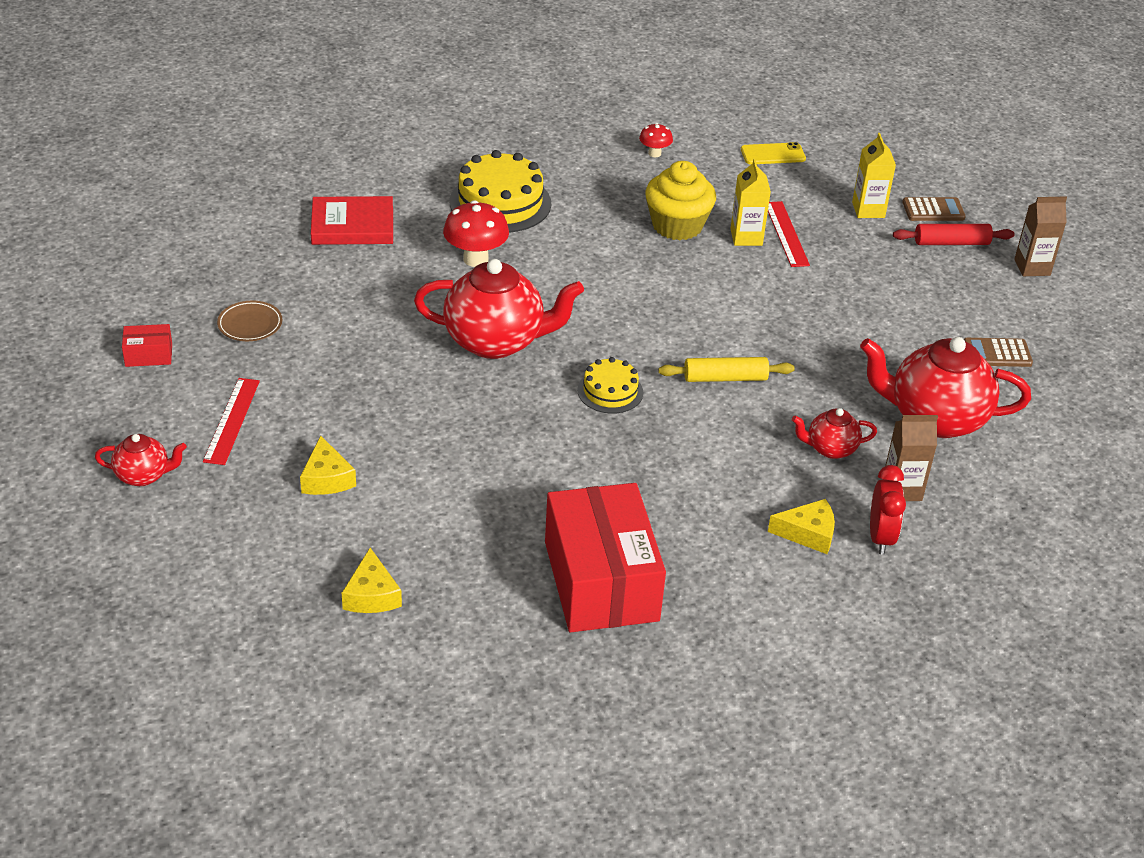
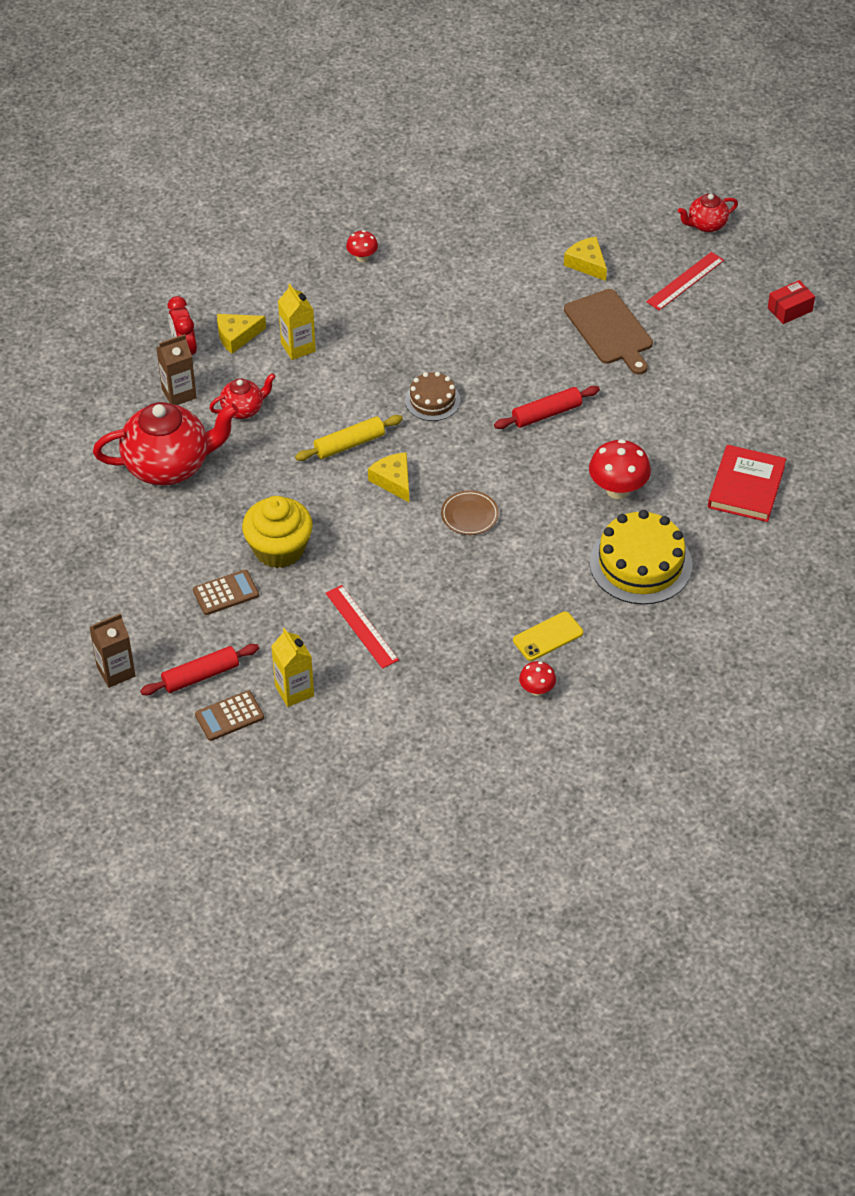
camera: 160 degrees right, 10 degrees up
red ruler [203,378,260,465] -> red ruler turned 60 degrees clockwise [646,252,724,310]
brown plate [217,301,282,341] -> brown plate moved to [441,490,499,535]
red book [311,196,393,245] -> red book turned 45 degrees counterclockwise [708,445,786,522]
yellow cheese [342,548,402,613] -> yellow cheese moved to [368,452,409,502]
red teapot [414,259,584,359] -> red rolling pin [494,386,600,429]
red box [545,483,666,632] -> red mushroom [346,230,378,262]
yellow cake [577,357,643,414] -> brown cake [405,372,460,421]
yellow cupcake [645,161,716,240] -> yellow cupcake moved to [242,496,313,568]
yellow carton [730,159,771,246] -> yellow carton moved to [278,284,316,360]
yellow phone [741,142,806,164] -> yellow phone moved to [513,612,583,661]
brown calculator [964,338,1033,367] -> brown calculator moved to [193,570,259,615]
none -> brown cutting board [564,289,653,375]

